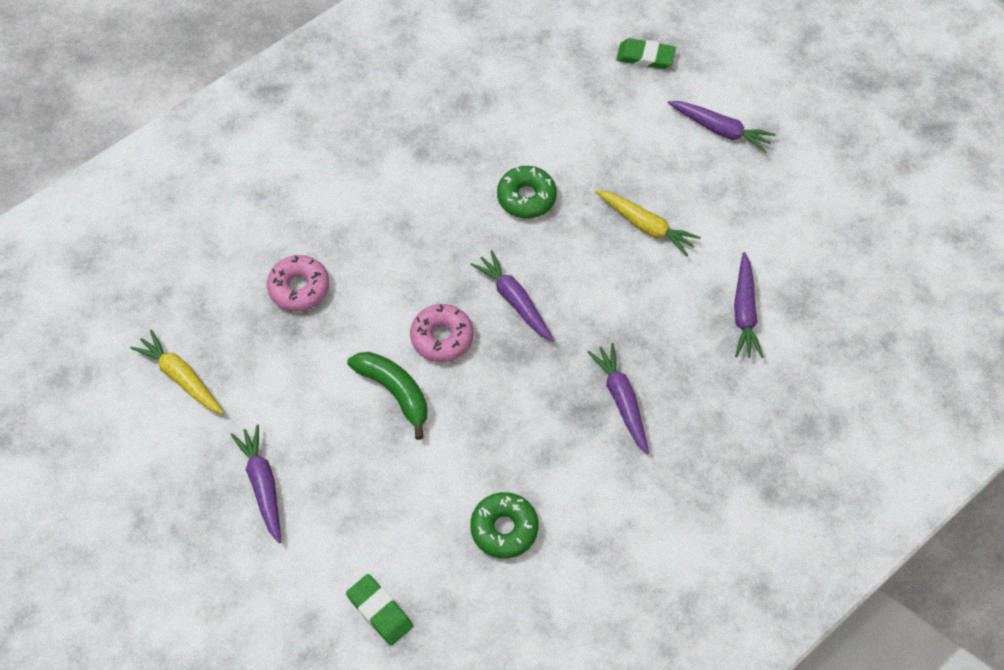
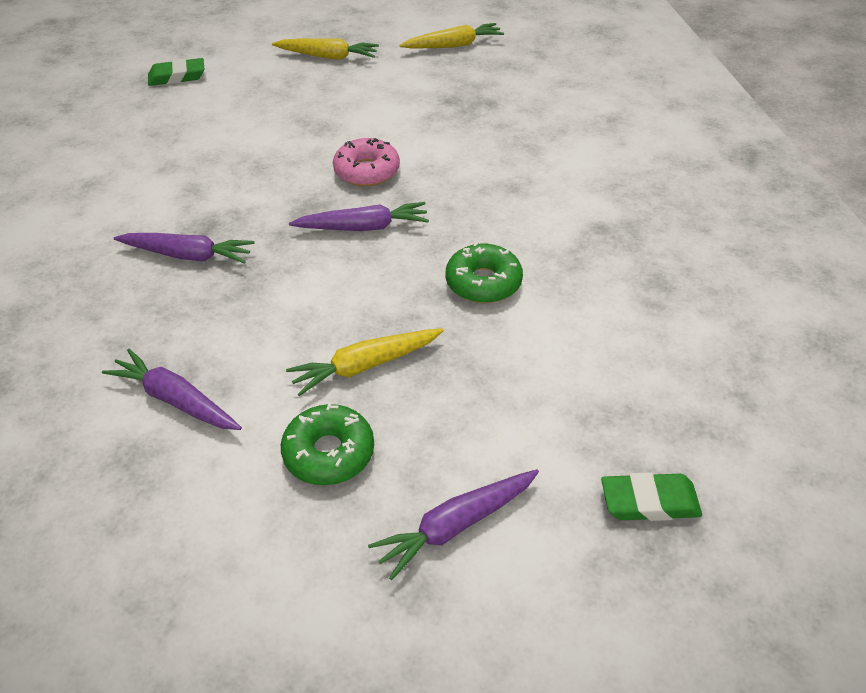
camera: 120 degrees right, 15 degrees down
purple carrot [231,425,281,543] -> yellow carrot [272,38,379,60]
pink donut [267,255,329,312] -> none
green banana [347,352,427,440] -> none
green donut [470,492,538,559] -> green donut moved to [281,403,374,485]
green eraser [616,38,676,69] -> green eraser turned 45 degrees clockwise [601,472,702,521]

